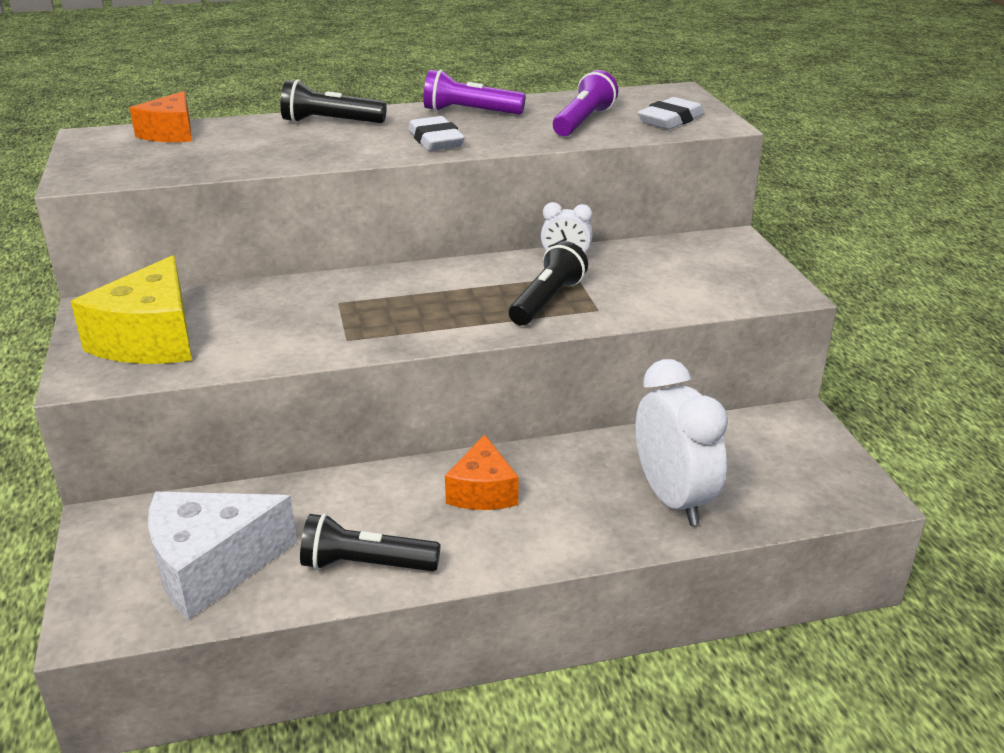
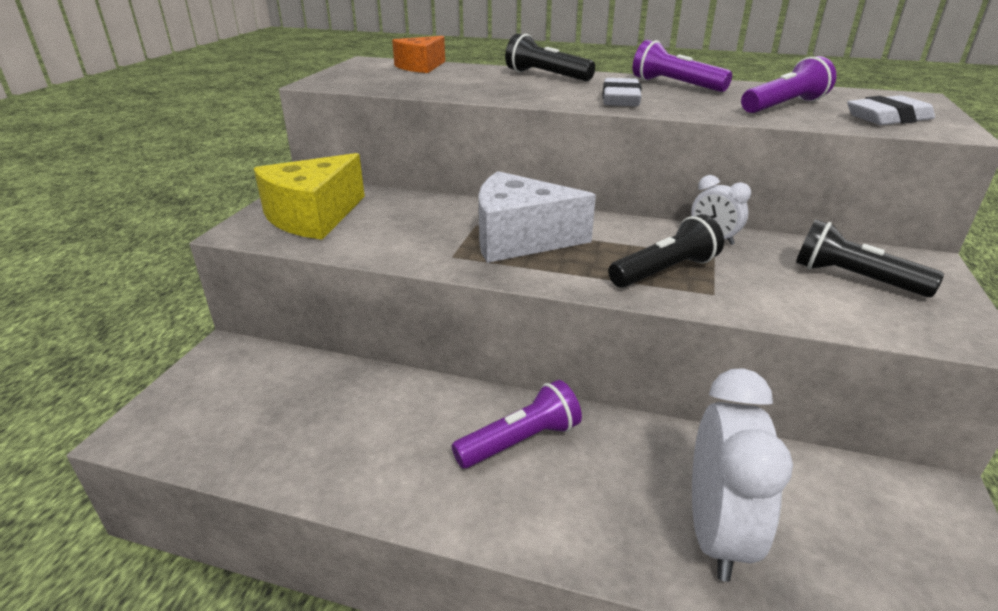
camera: 30 degrees right, 0 degrees up
white cheese [148,492,297,620] -> white cheese moved to [479,171,596,263]
black flashlight [300,513,441,571] -> black flashlight moved to [796,220,944,297]
orange cheese [445,434,519,510] -> purple flashlight [452,380,582,469]

